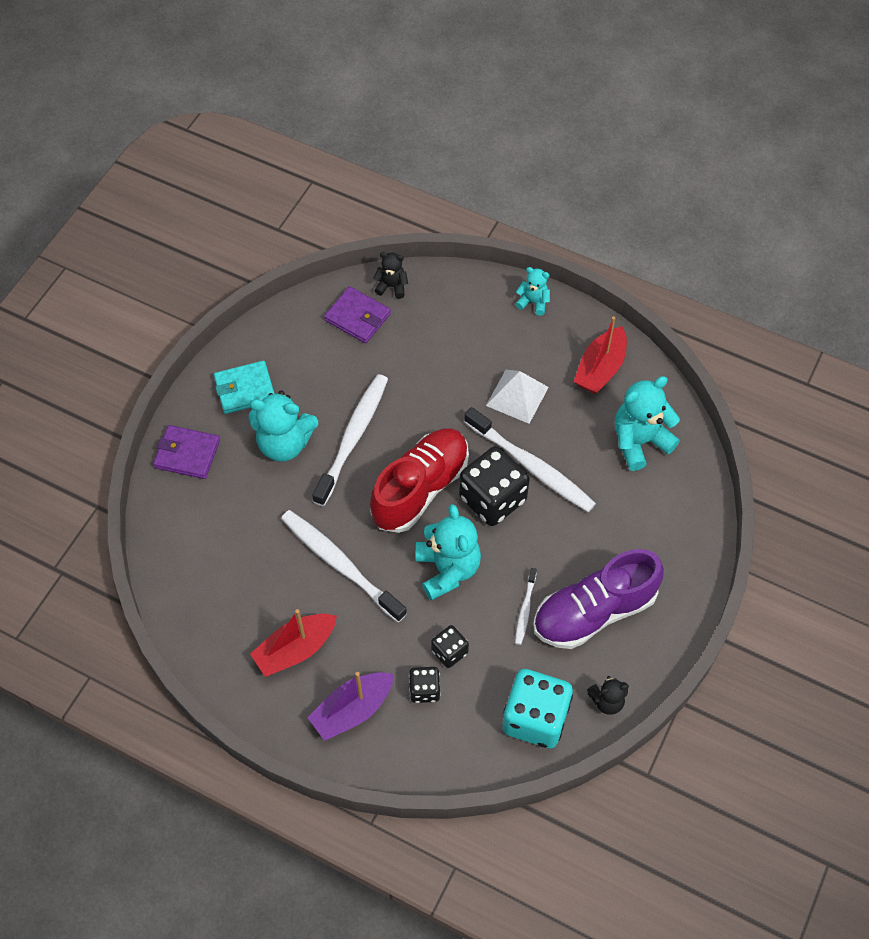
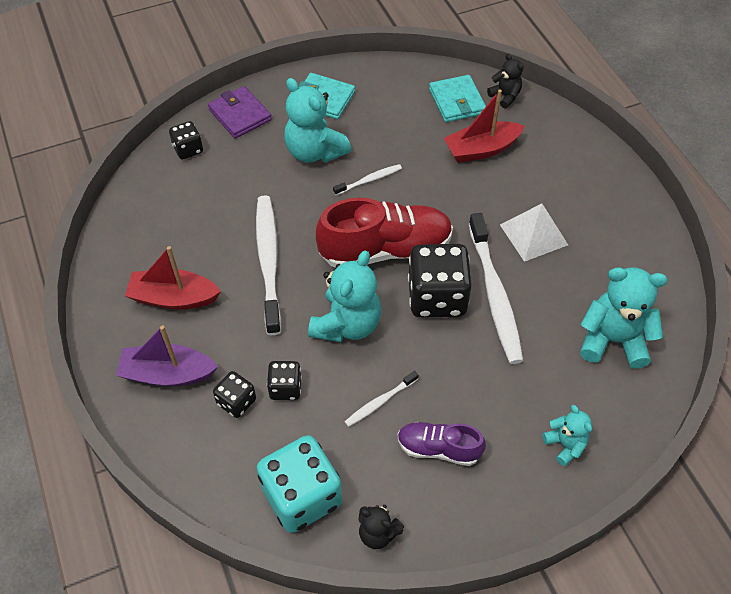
camera: 40 degrees right, 5 degrees down
white toothbrush [312,374,388,506] -> white toothbrush [333,164,402,195], size x0.48
purple wallet [324,286,391,343] -> turquoise wallet [429,75,486,122]
turquoise teddy bear [515,267,550,316] -> turquoise teddy bear moved to [543,405,592,466]
purple shoe [533,549,664,649] -> purple shoe [398,422,486,466], size x0.55
red boat [574,317,627,394] -> red boat moved to [444,89,525,163]
none -> black dice [169,121,203,160]

